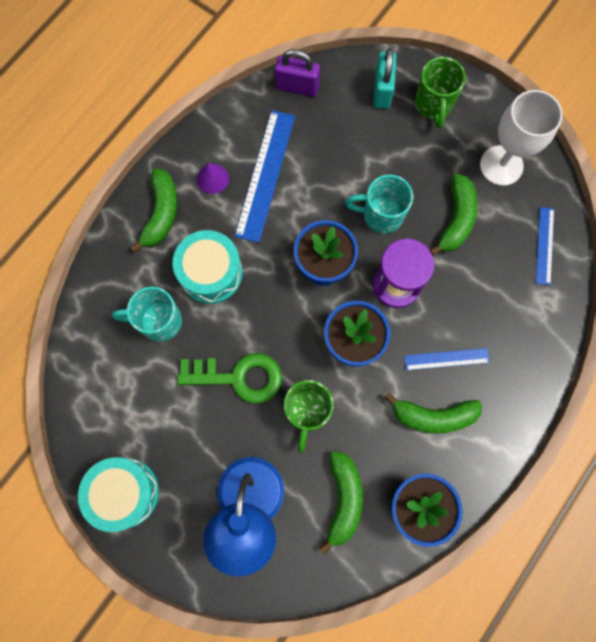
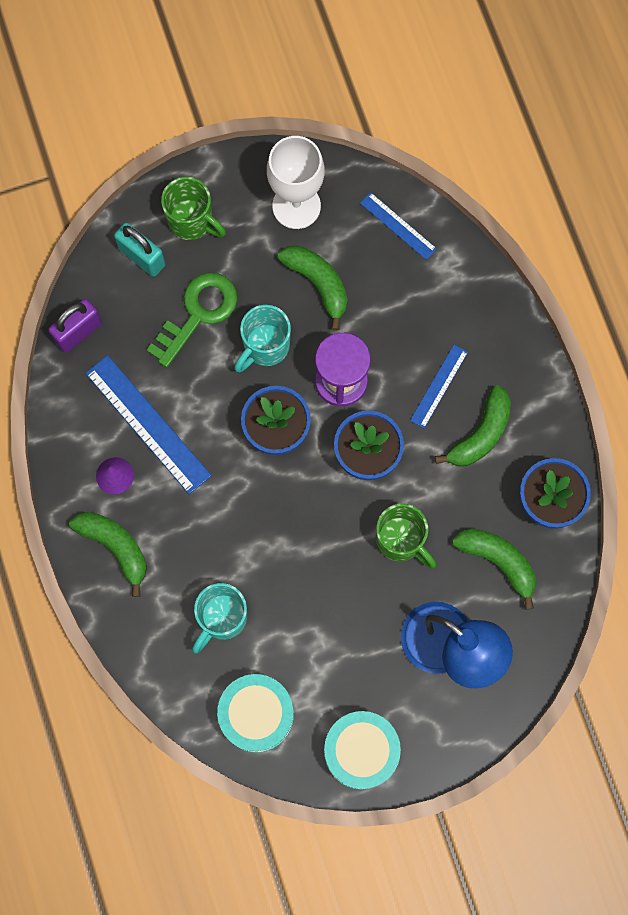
camera: 55 degrees left, 0 degrees up
turquoise drum [173,230,243,304] -> turquoise drum moved to [217,674,294,753]
green key [177,353,282,403] -> green key moved to [147,273,238,368]

